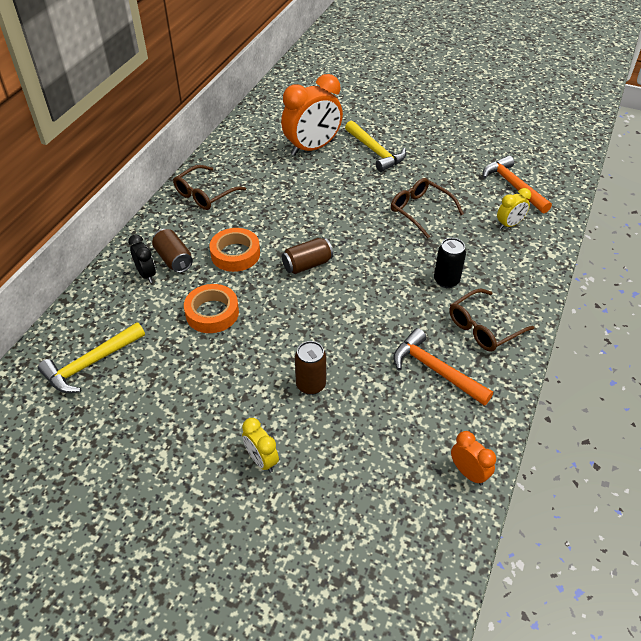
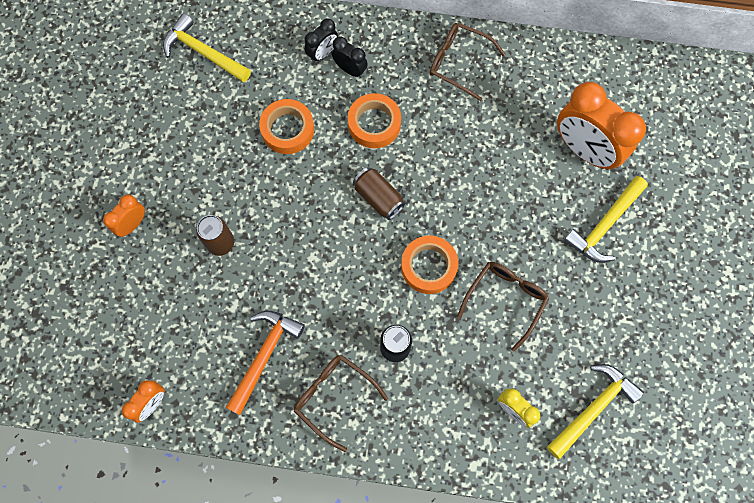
camera: 75 degrees right, 25 degrees up
brown can [152,229,193,273] -> black clock [332,37,368,78]
yellow clock [242,418,279,473] -> orange clock [103,194,145,237]
orange hammer [483,155,552,214] -> yellow hammer [547,364,644,460]
none -> orange tape [401,236,458,294]

